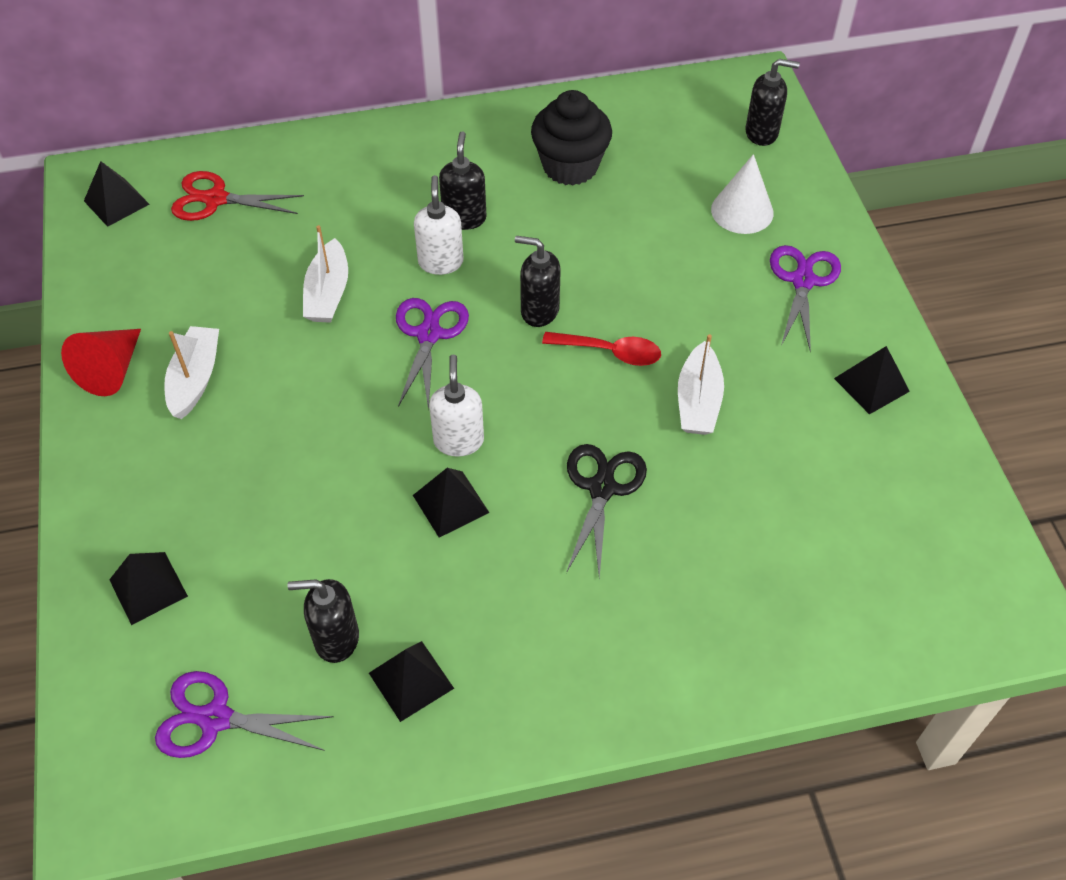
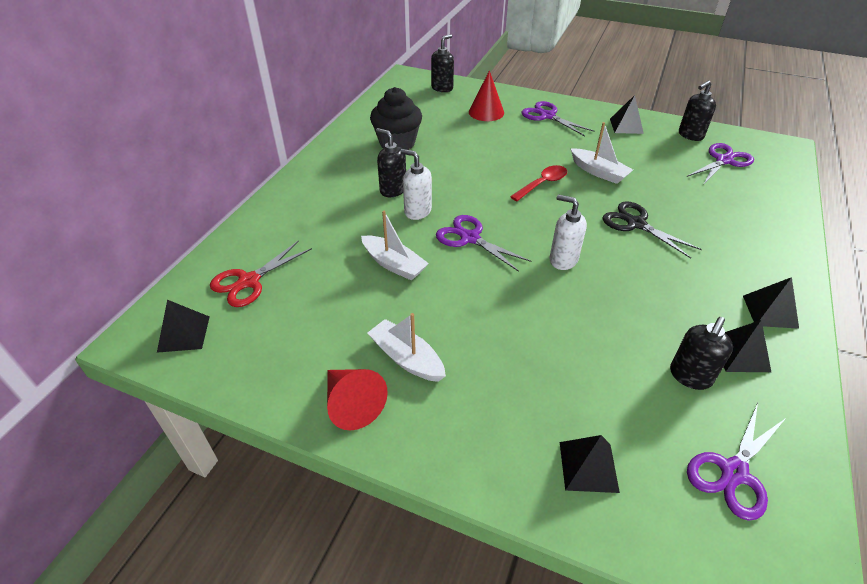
camera: 55 degrees left, 10 degrees down
black pyramid [413,468,489,538] -> black pyramid moved to [743,277,799,329]
black soap dispenser [515,236,561,327] -> black soap dispenser moved to [679,80,716,141]
white cone [711,154,774,234] -> red cone [469,70,504,121]
none -> purple scissors [687,143,754,185]

